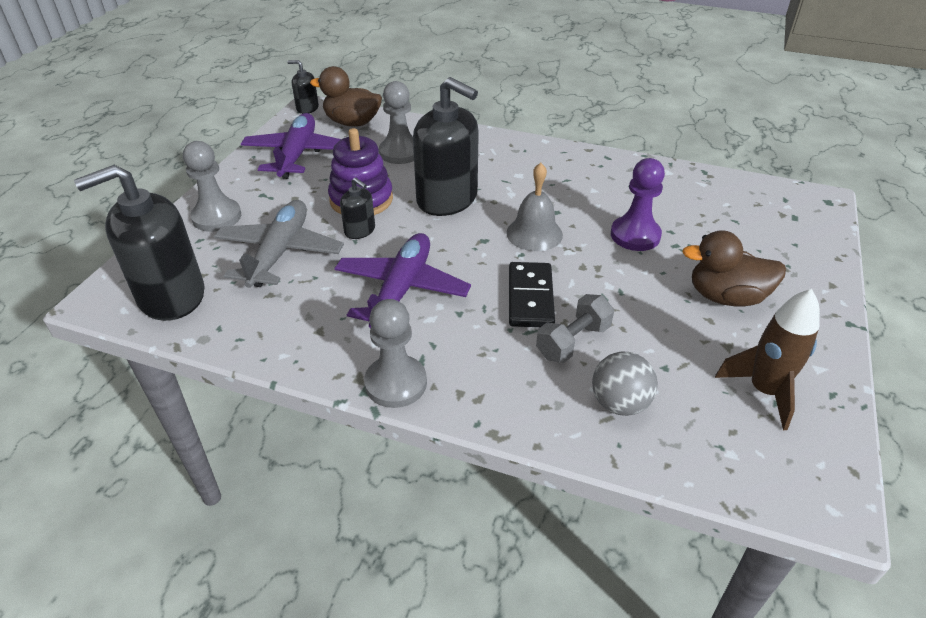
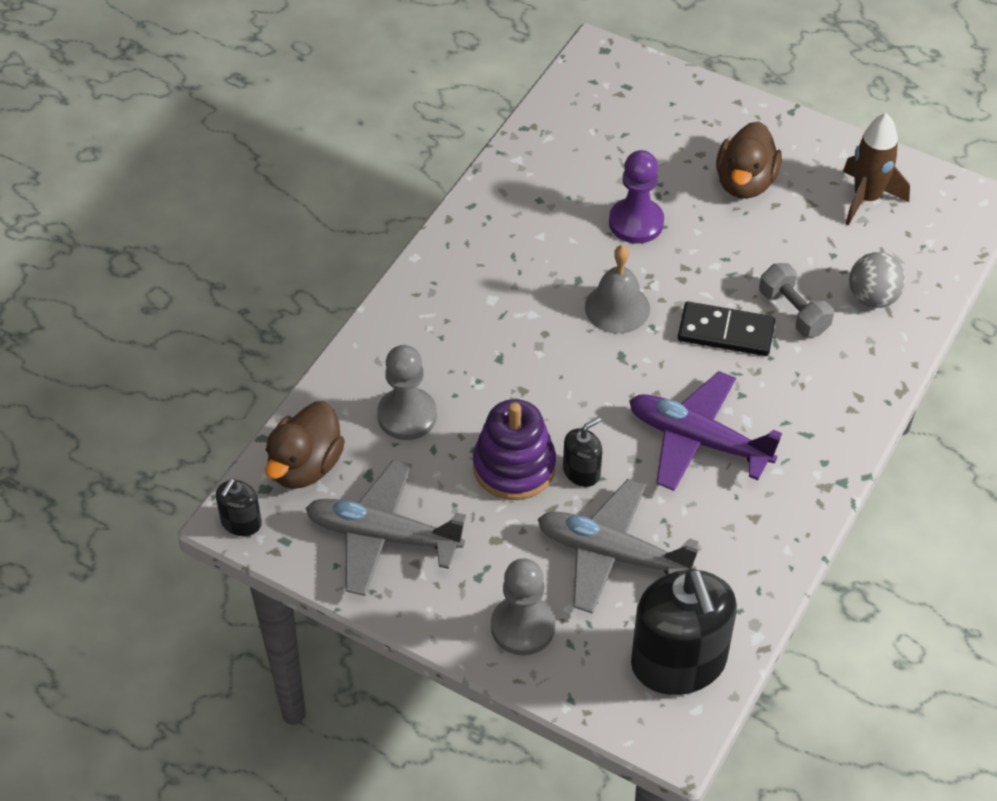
camera: 80 degrees left, 10 degrees up
purple plane [241,113,341,179] -> grey plane [305,460,466,596]
grey pawn [364,299,427,408] -> none
black soap dispenser [413,77,479,216] -> none

